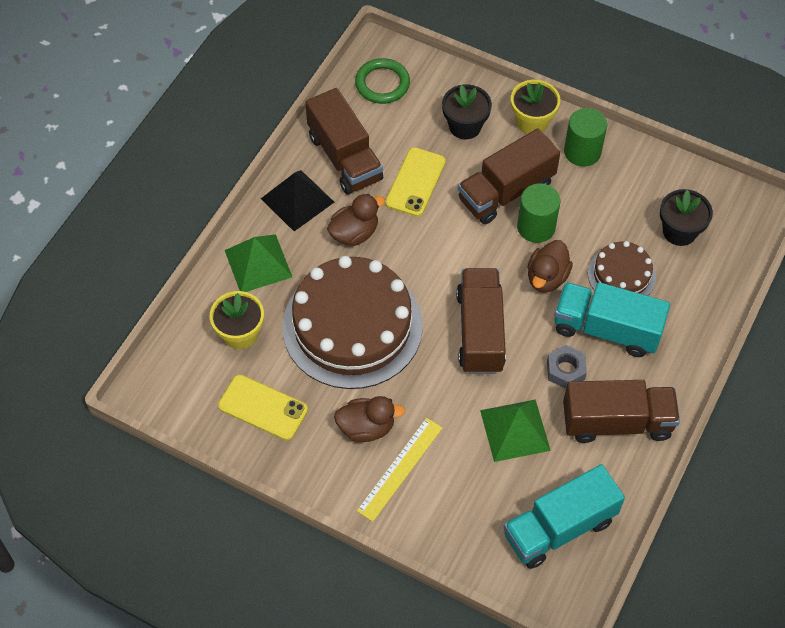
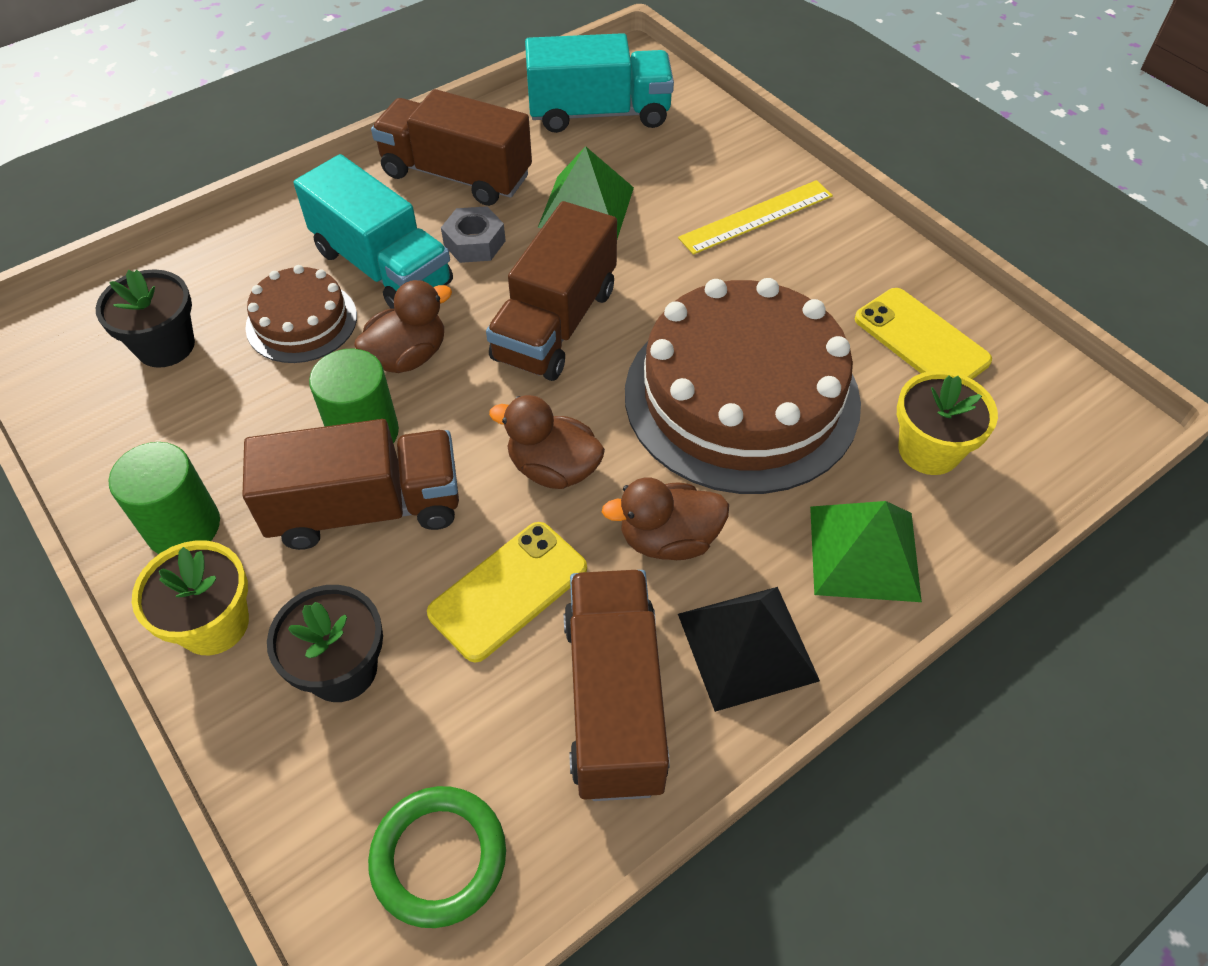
camera: 155 degrees left, 5 degrees down
brown duck [334,396,405,442] -> brown duck moved to [489,395,605,489]

